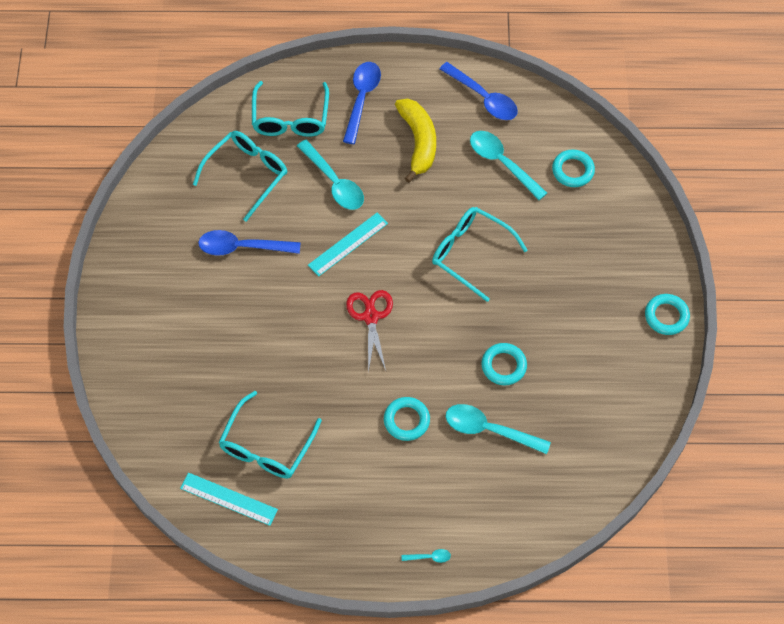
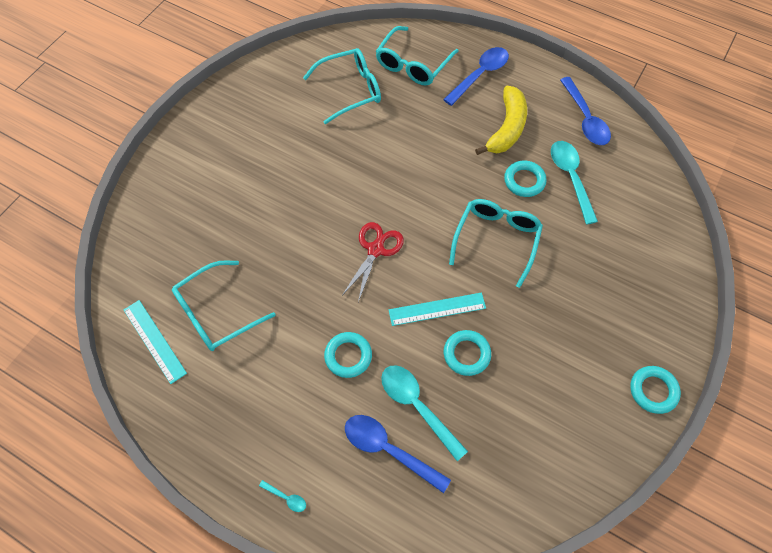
camera: 30 degrees right, 0 degrees up
blue spoon [198,230,300,256] -> blue spoon moved to [345,415,451,493]
turquoise spoon [297,140,364,210] -> none
turquoise ruler [308,213,388,276] -> turquoise ruler moved to [389,292,486,326]
turquoise glasses [432,207,528,302] -> turquoise glasses turned 45 degrees clockwise [449,199,543,288]
turquoise ring [552,150,595,187] -> turquoise ring moved to [504,160,547,197]

